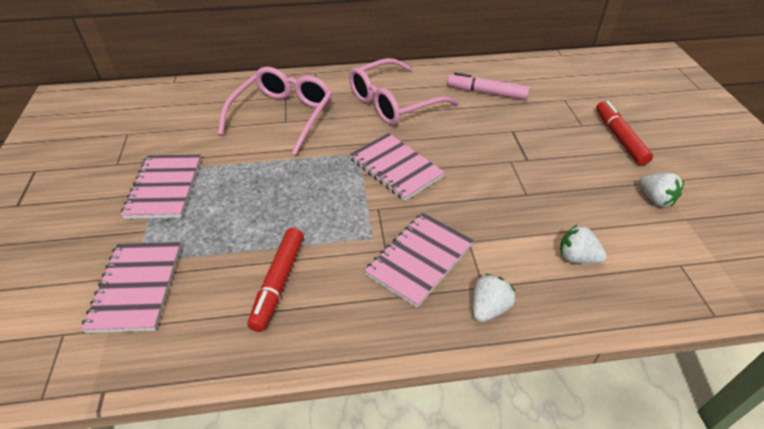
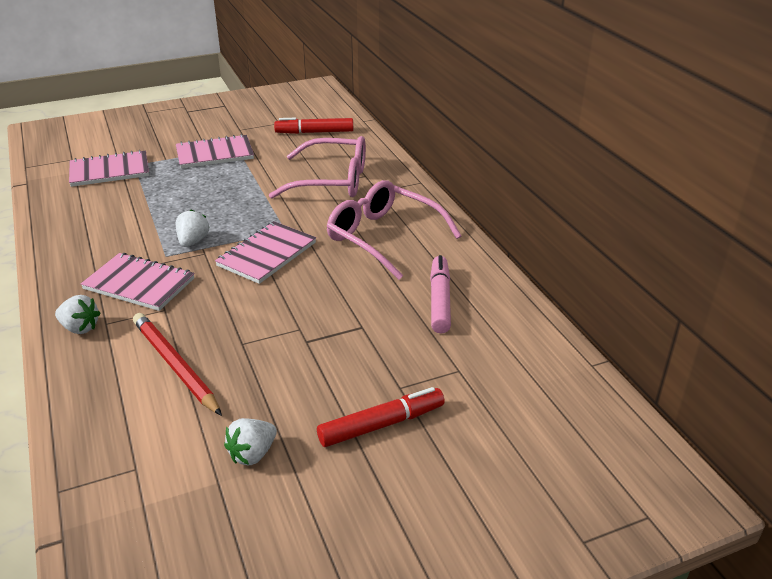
camera: 75 degrees right, 10 degrees down
red marker [247,228,304,332] -> red marker moved to [274,118,353,134]
white strawberry [560,225,607,264] -> white strawberry moved to [176,209,209,247]
none -> red pencil [133,313,222,416]

